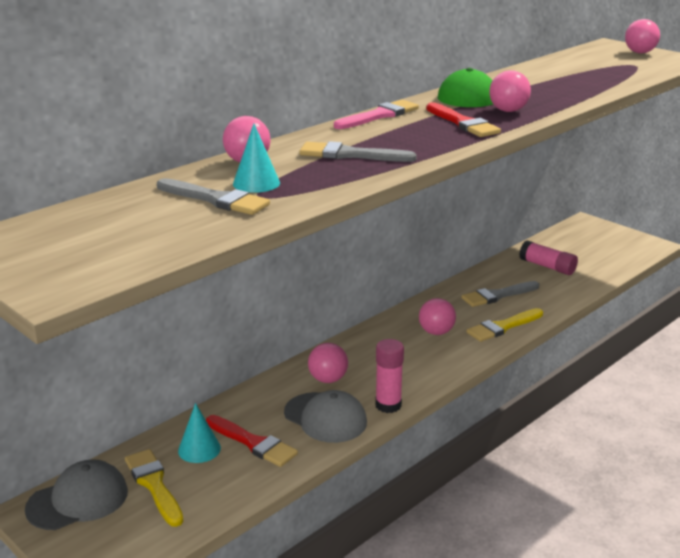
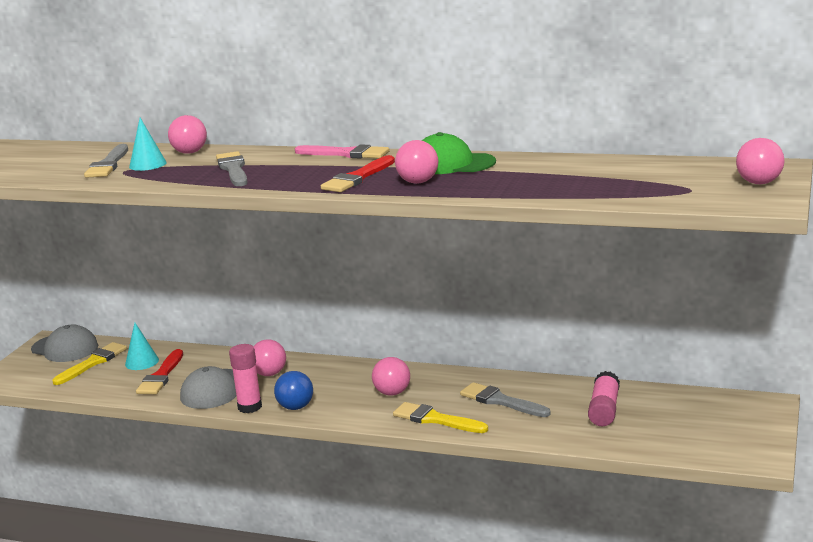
camera: 65 degrees right, 5 degrees down
none -> blue ball [274,371,313,410]

